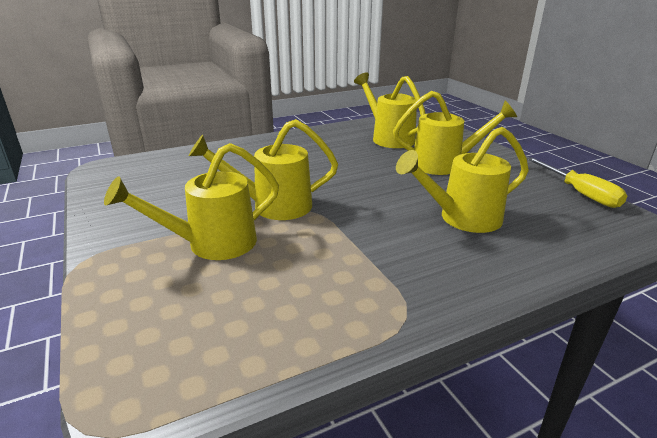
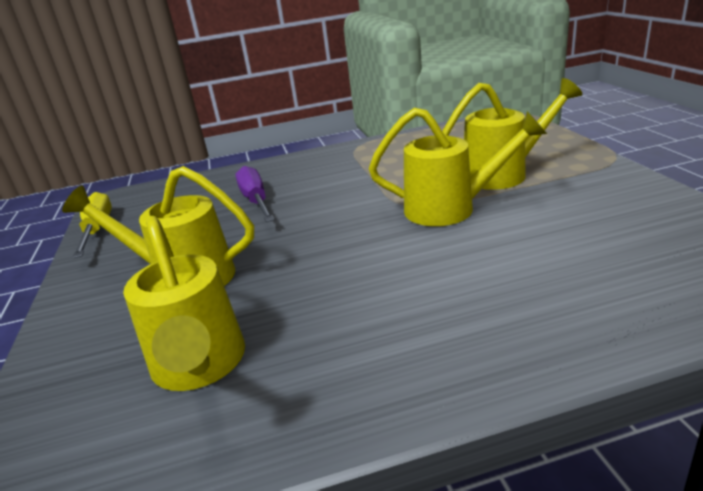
camera: 165 degrees left, 0 degrees up
yellow watering can [396,127,529,233] -> purple screwdriver [235,166,275,222]

